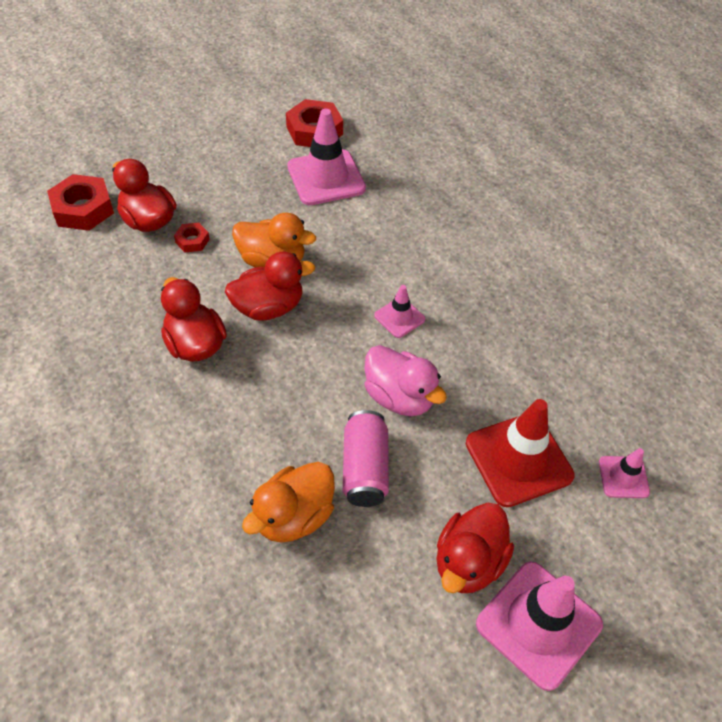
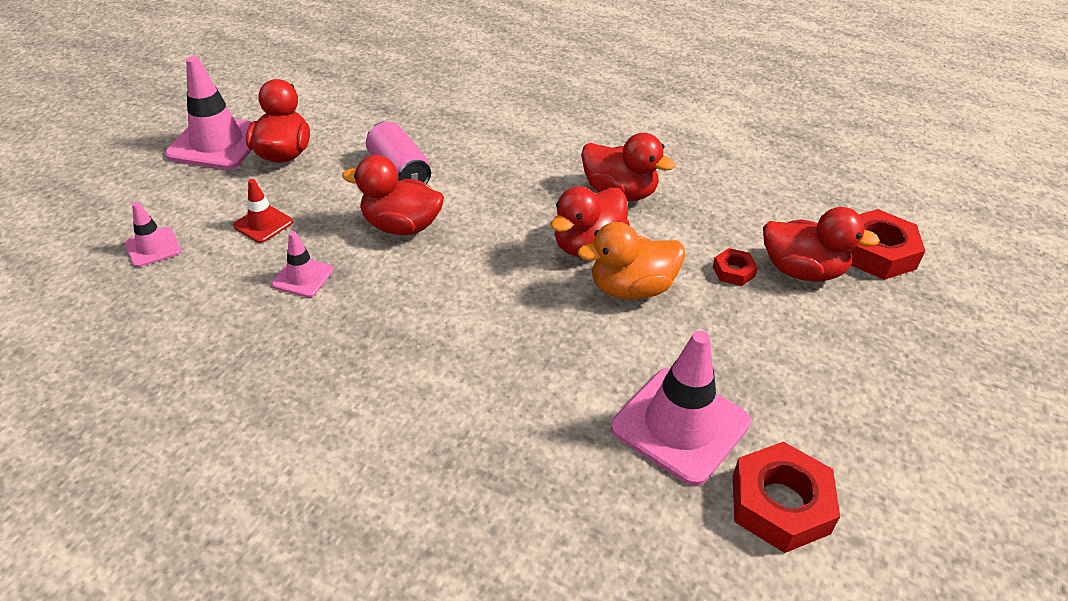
camera: 150 degrees right, 10 degrees down
orange duck [242,462,335,543] -> none
pink duck [364,345,447,416] -> red duck [342,155,444,235]
pink traffic cone [374,285,425,338] -> pink traffic cone moved to [271,231,334,298]
red traffic cone [466,399,575,507] -> red traffic cone [233,179,293,243], size x0.52

